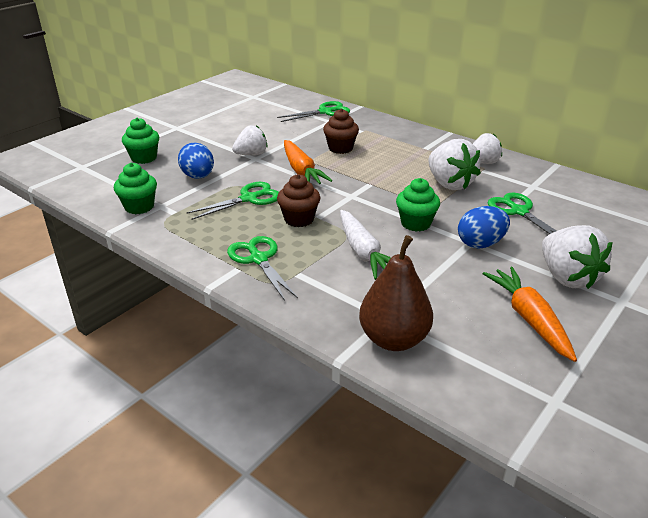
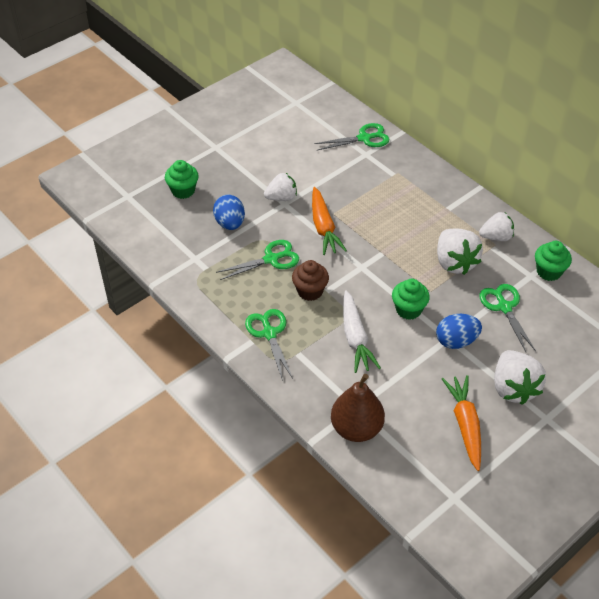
camera: 10 degrees right, 15 degrees up
green cupcake [114,163,157,214] -> green cupcake moved to [535,241,572,281]
brown cupcake [323,109,359,154] -> none

